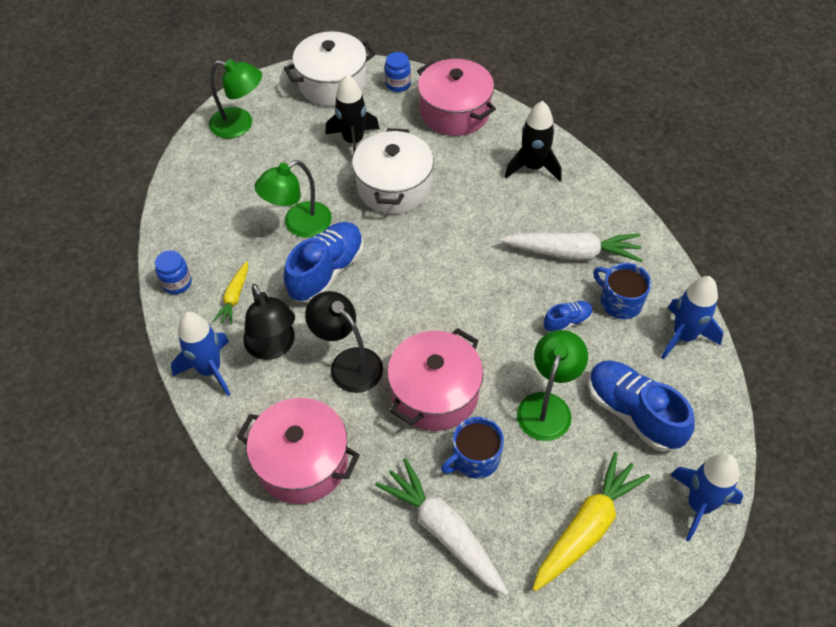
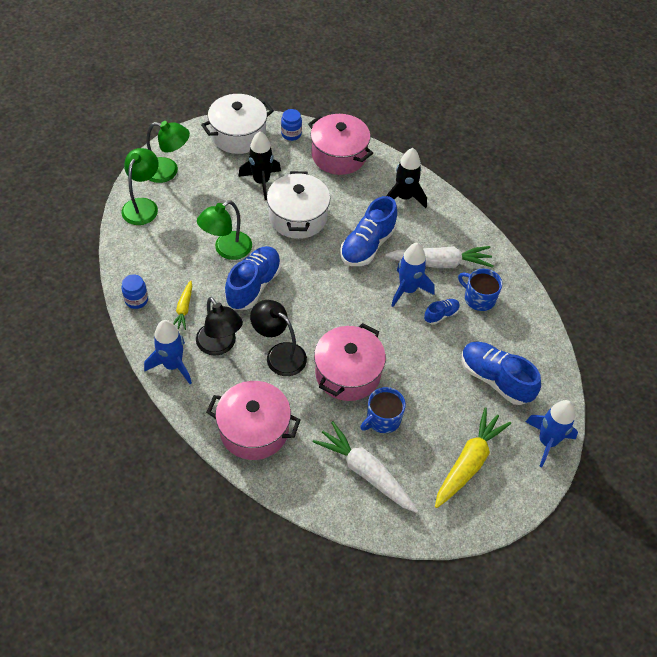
camera: 10 degrees left, 0 degrees up
green lamp [517,330,588,441] -> green lamp moved to [121,148,159,225]
blue rocket [661,276,723,360] -> blue rocket moved to [391,243,435,307]
none -> blue shoe [340,196,397,266]

